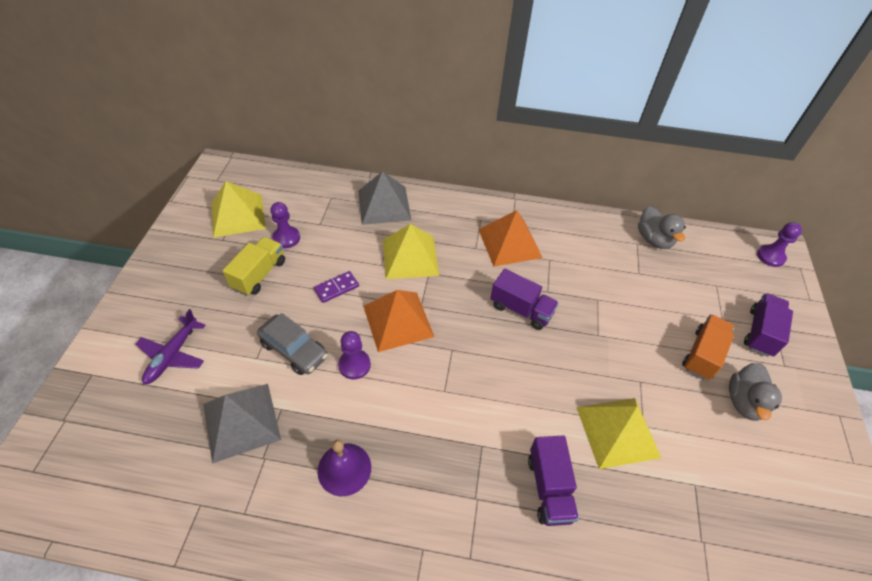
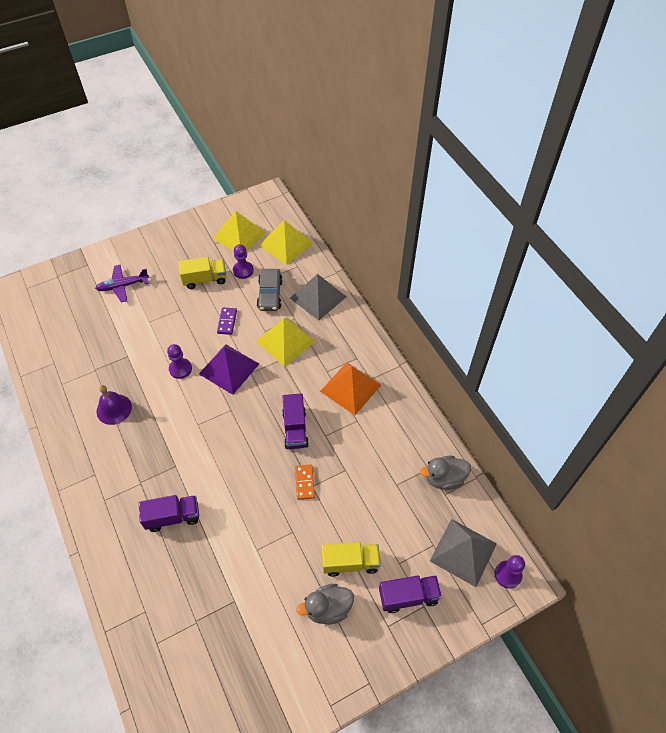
camera: 55 degrees right, 5 degrees up
grey pyramid [203,384,281,464] -> grey pyramid moved to [430,519,497,587]
grey car [257,313,328,375] -> grey car moved to [257,269,283,311]
purple domino [314,271,359,303] -> purple domino turned 75 degrees clockwise [217,307,237,335]
orange pyramid [363,290,434,352] -> purple pyramid [199,344,259,395]
purple truck [528,436,579,526] -> purple truck turned 150 degrees counterclockwise [139,495,199,532]
yellow pyramid [576,398,661,469] -> yellow pyramid moved to [259,220,313,265]
grey duck [638,206,686,249] -> grey duck turned 45 degrees clockwise [420,456,471,490]
orange truck [682,314,734,380] -> yellow truck [322,542,381,577]
none -> orange domino [295,464,315,500]

